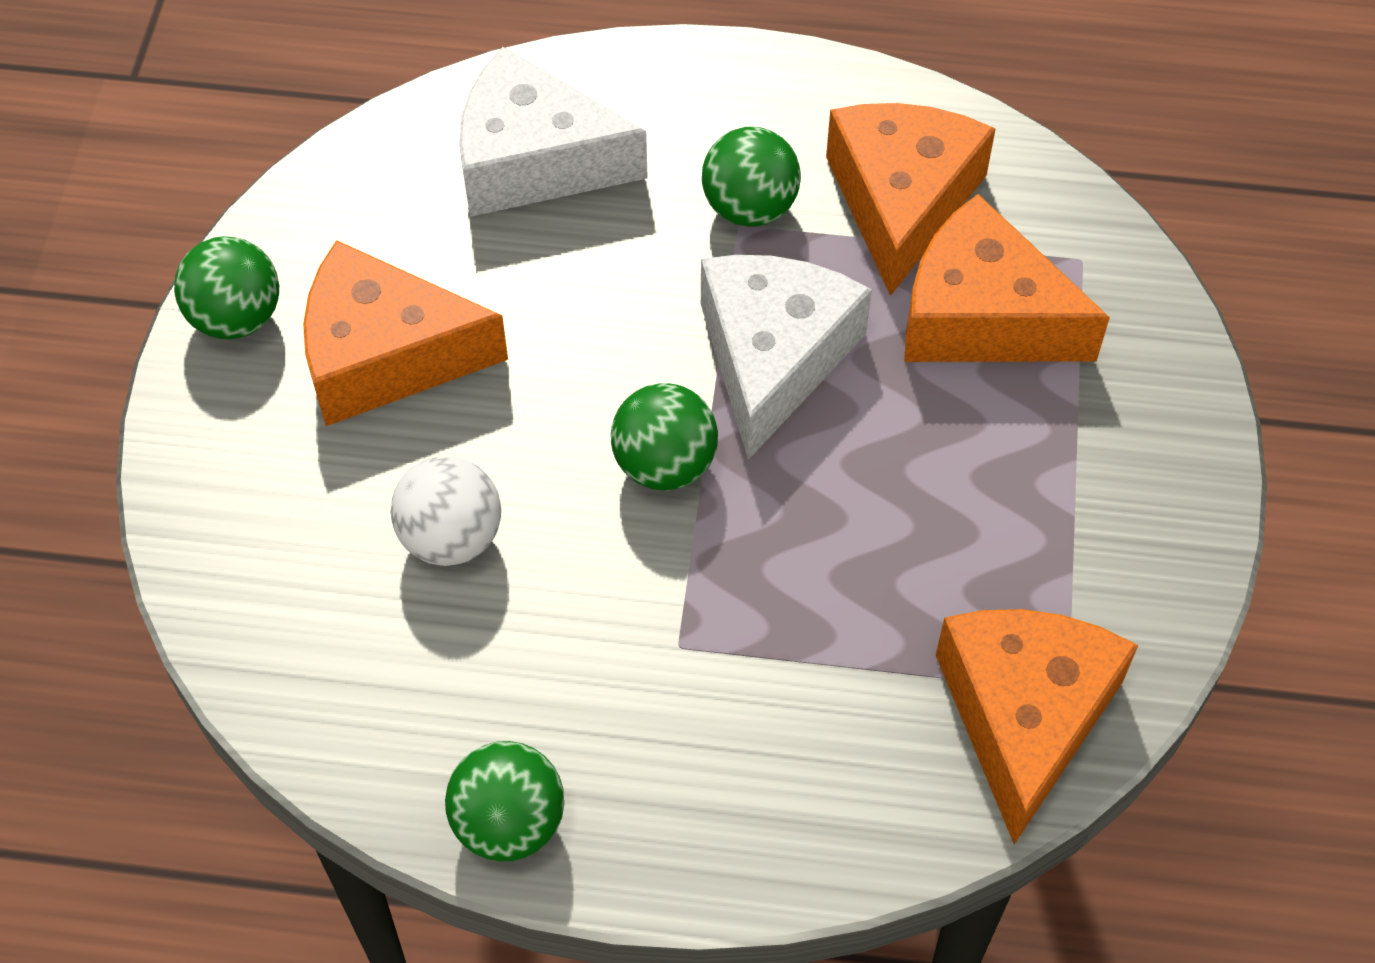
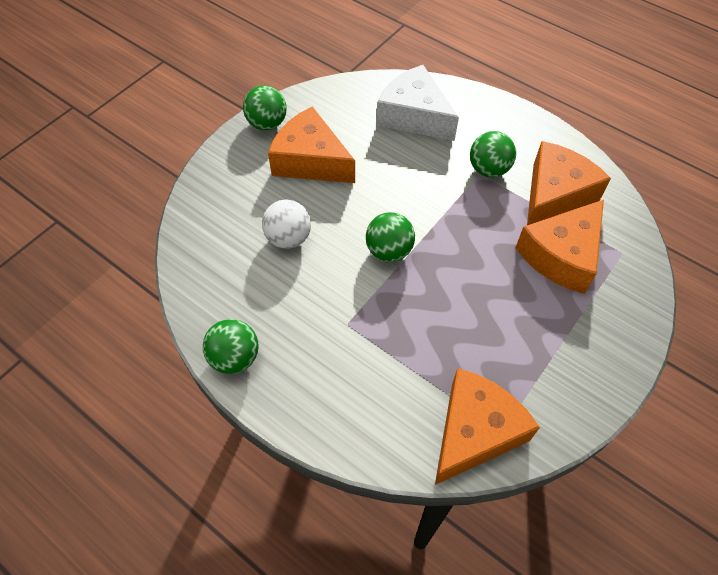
camera: 30 degrees right, 0 degrees up
white cheese [701,255,872,460] -> none
orange cheese [904,194,1110,362] -> orange cheese turned 105 degrees counterclockwise [516,200,604,294]

